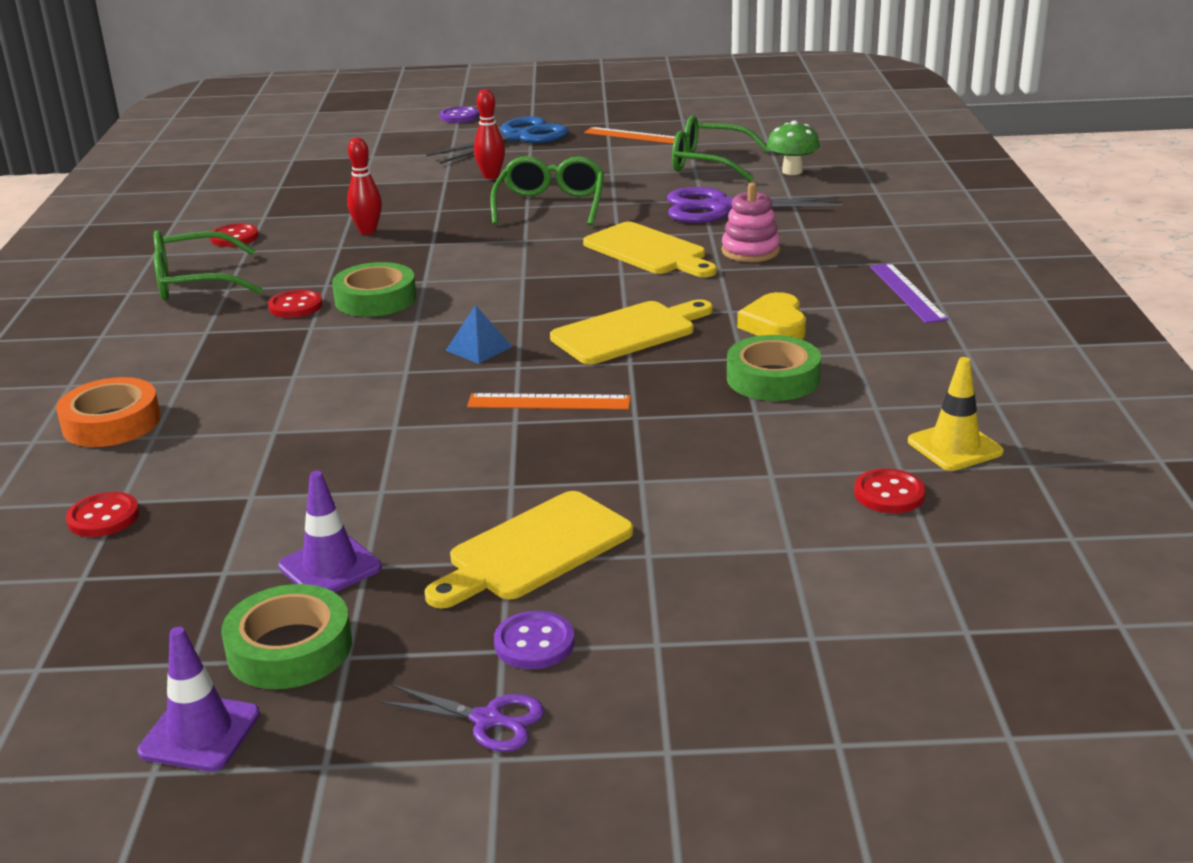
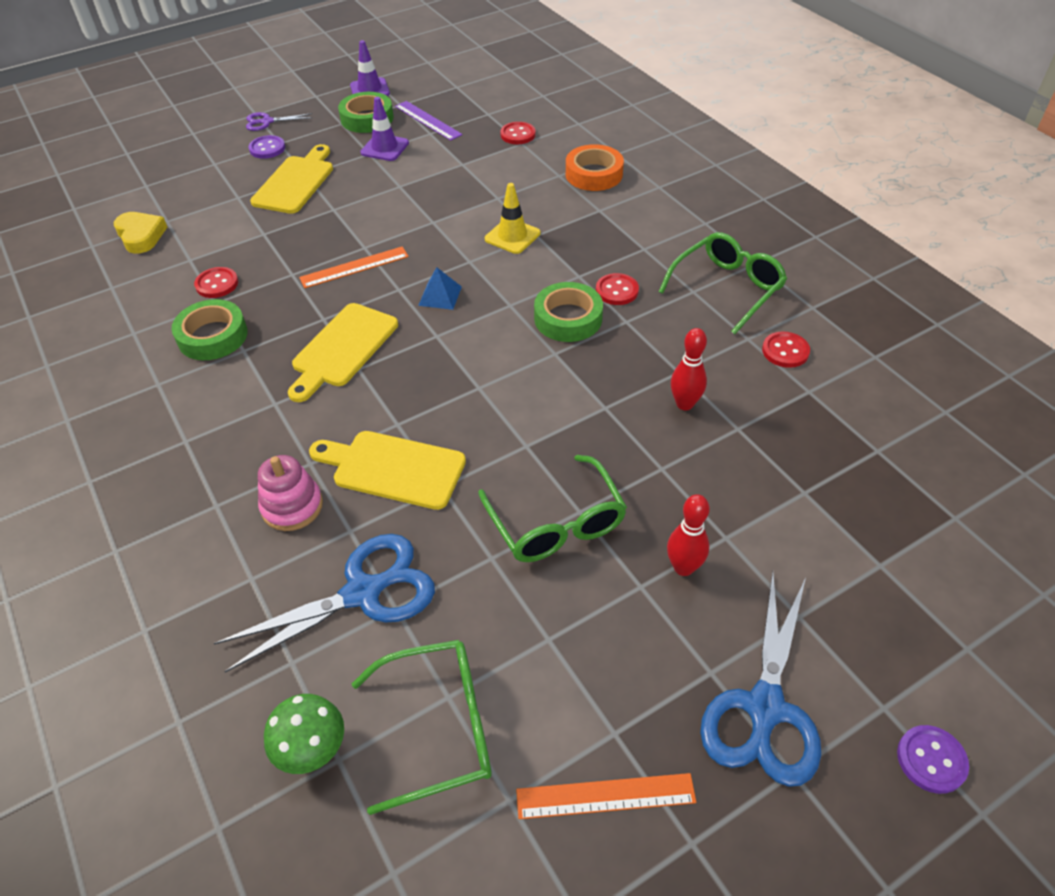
camera: 150 degrees right, 20 degrees up
purple scissors [667,187,843,223] -> blue scissors [214,534,435,673]
yellow heart [737,292,806,339] -> yellow heart moved to [114,212,167,254]
red button [854,469,926,513] -> red button moved to [194,267,238,298]
purple ruler [870,263,949,323] -> purple ruler moved to [395,101,463,141]
yellow traffic cone [908,357,1004,471] -> yellow traffic cone moved to [485,183,540,254]

